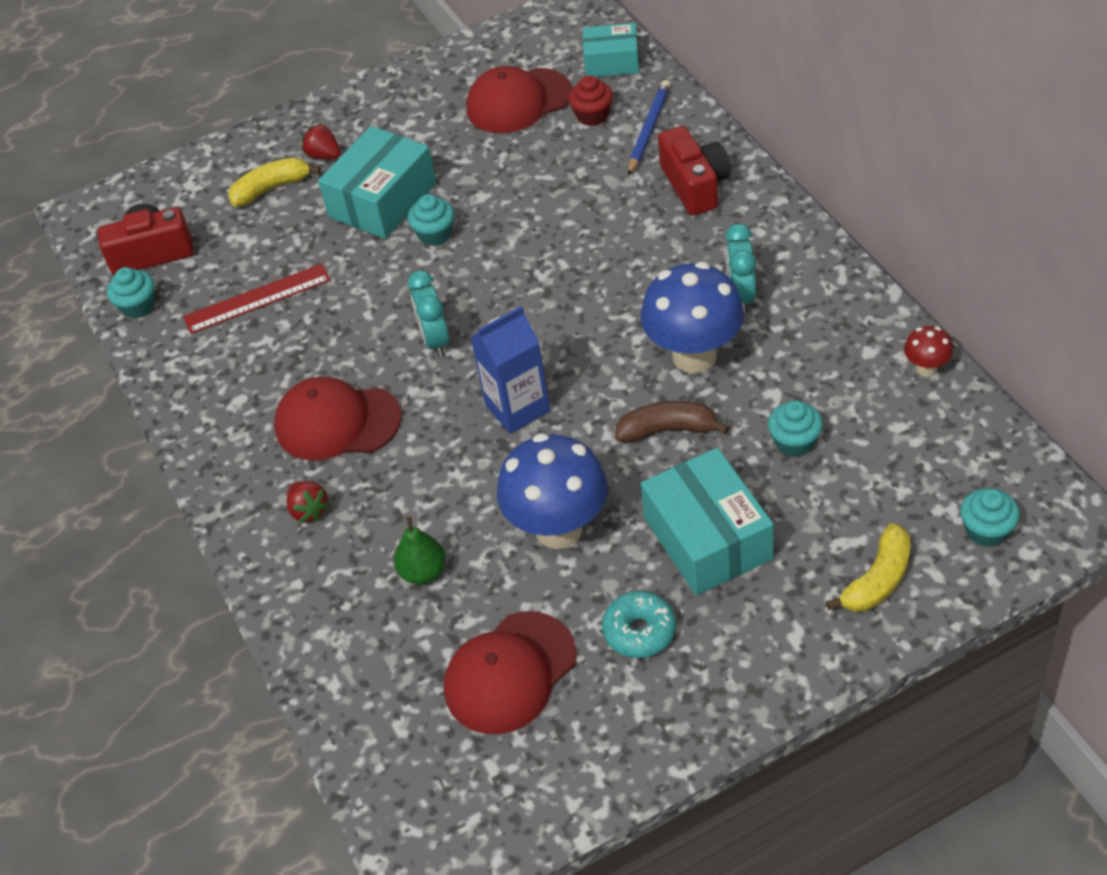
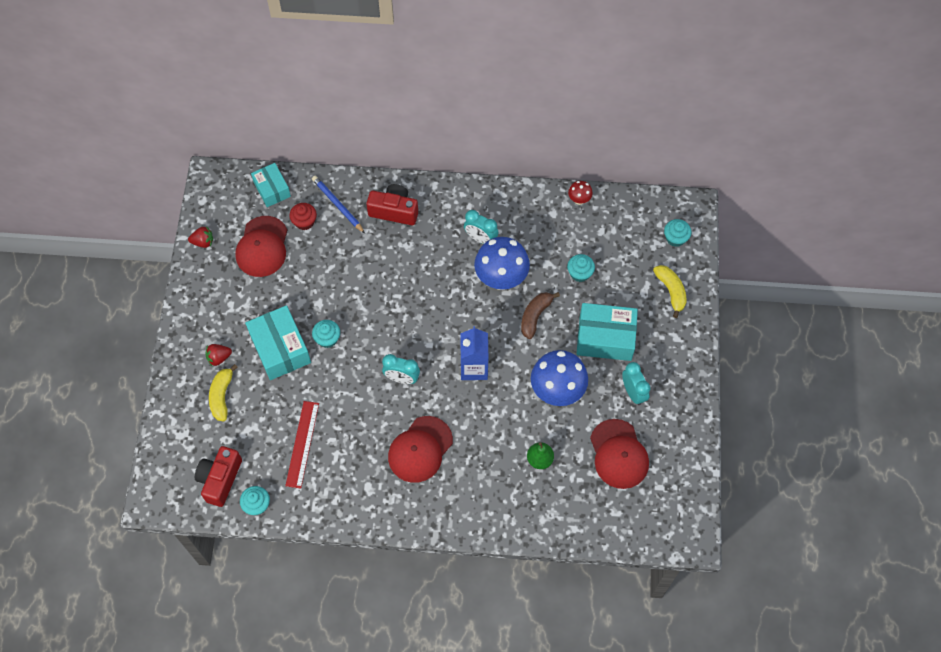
camera: 65 degrees left, 15 degrees up
red strawberry [287,481,330,523] -> red strawberry moved to [188,226,213,248]
turquoise box [583,23,639,77] -> turquoise box turned 60 degrees counterclockwise [251,163,291,207]
turquoise donut [602,591,676,658] -> turquoise clock [622,362,650,405]

